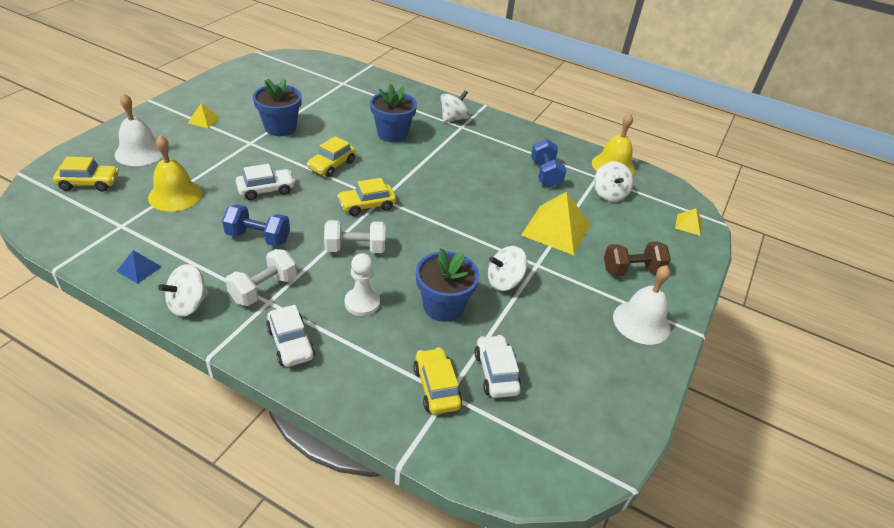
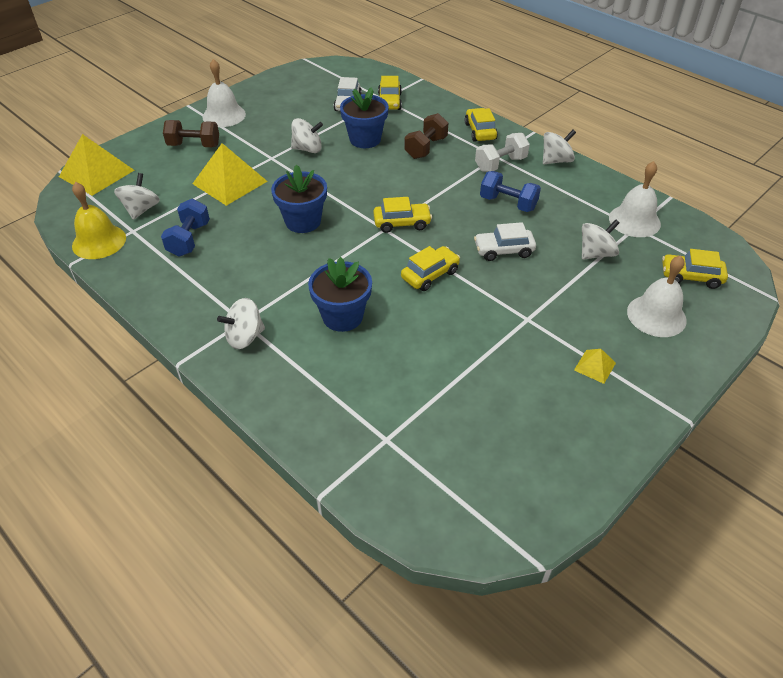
camera: 160 degrees left, 5 degrees up
blue pyramid [117,250,162,284] -> none
yellow bell [148,135,202,212] -> white spinning top [582,220,620,260]
blue flower pot [253,78,302,136] -> blue flower pot moved to [271,165,327,233]
white car [266,305,315,367] -> yellow car [465,108,498,142]
white dumbbell [324,220,385,253] -> none
white pawn [345,253,380,316] -> brown dumbbell [404,113,448,159]
yellow pyramid [675,208,702,236] -> yellow pyramid [59,134,134,196], size x2.14
none -> white bell [609,161,661,237]

